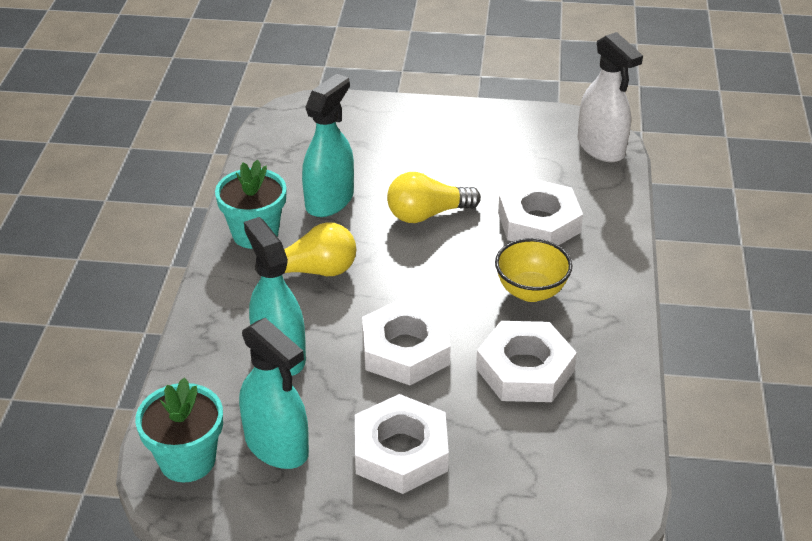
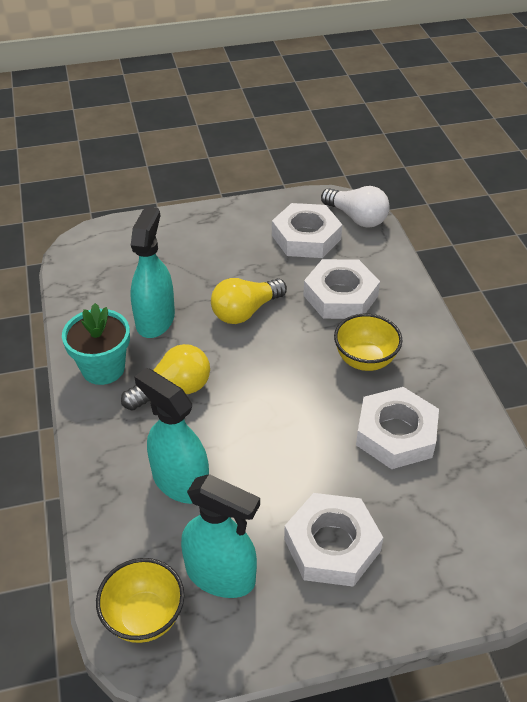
camera: 20 degrees left, 5 degrees up
turquoise flower pot [135,377,223,483] -> yellow bowl [96,558,184,643]
white nut [362,298,451,385] -> white nut moved to [272,203,342,258]
white spray bottle [578,32,643,162] -> white light bulb [321,186,390,228]

